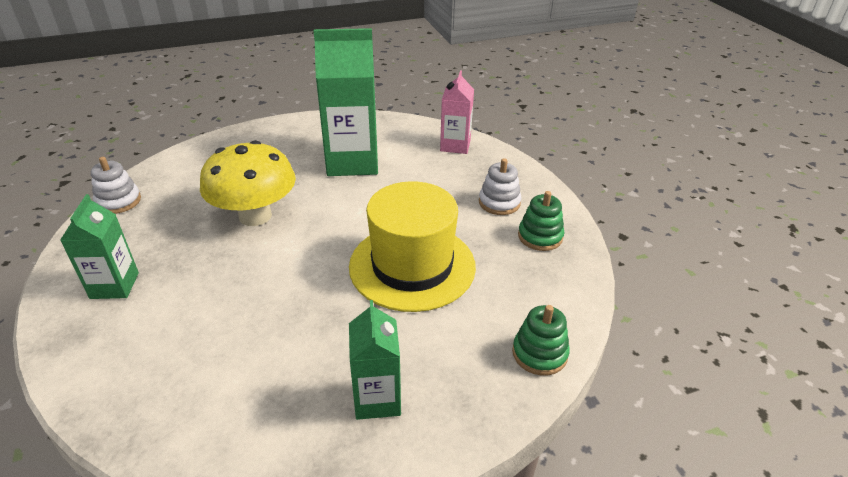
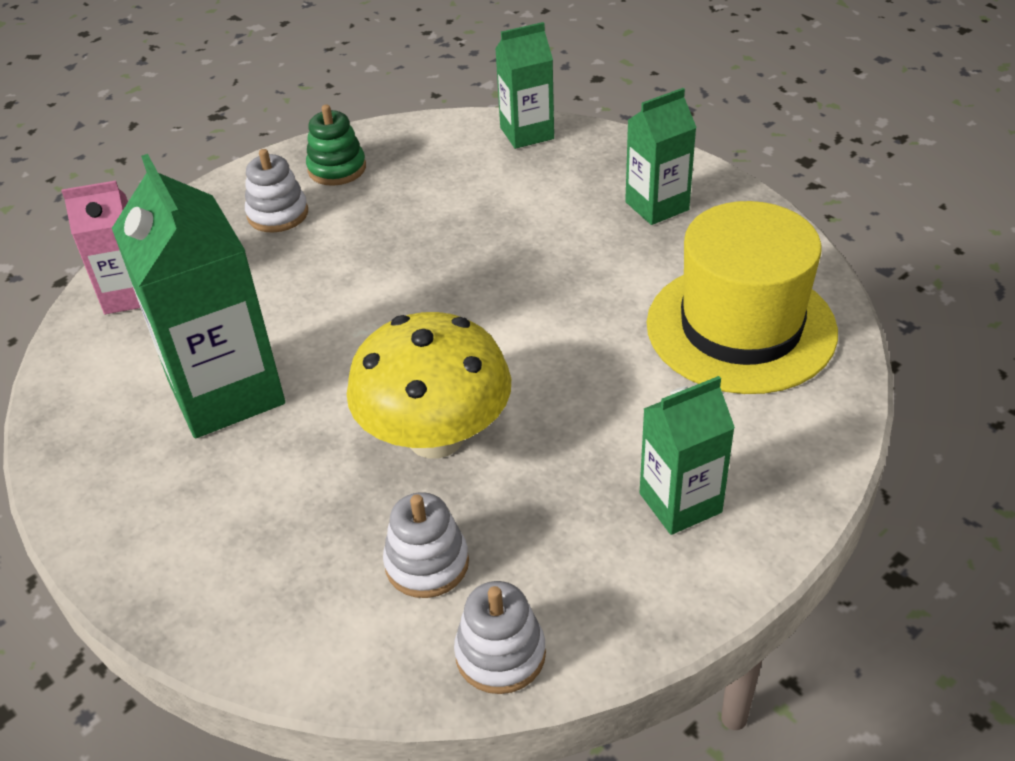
camera: 110 degrees left, 5 degrees up
yellow hat [349,181,476,312] -> yellow hat moved to [647,201,838,394]
green stacking toy [512,305,570,376] -> green carton [495,22,554,149]
none -> white stacking toy [383,492,469,598]

